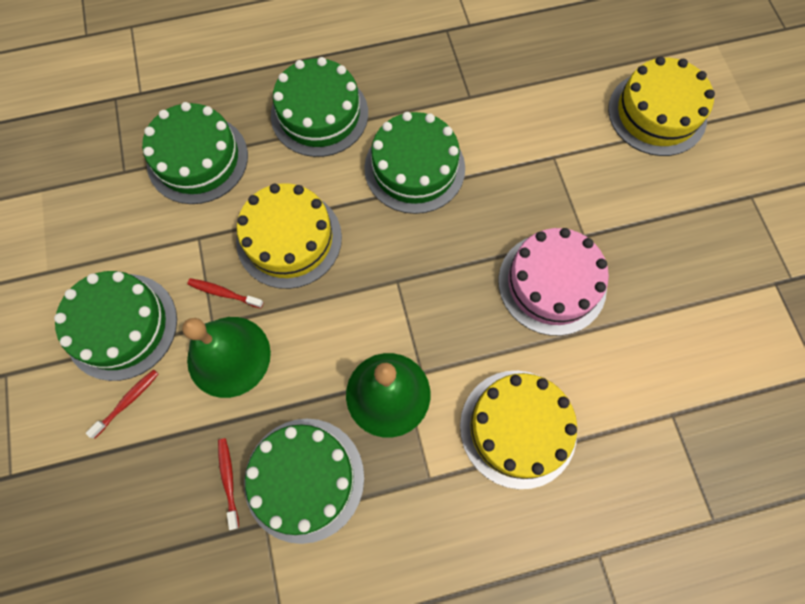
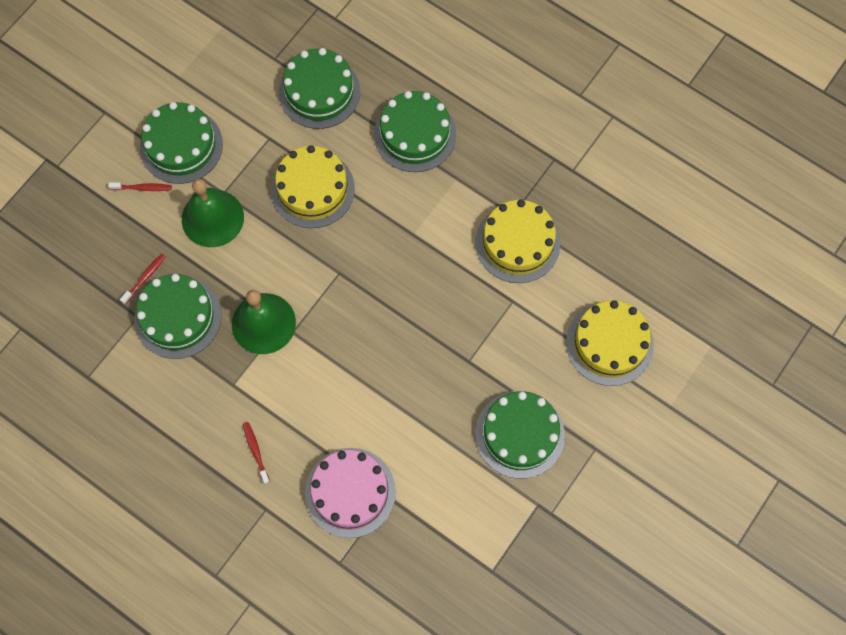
camera: 50 degrees right, 0 degrees up
red toothbrush [187,278,264,308] -> red toothbrush moved to [243,422,270,484]
green cake [364,112,465,214] -> green cake moved to [475,391,565,479]
yellow cake [460,371,577,489] -> yellow cake moved to [475,199,560,283]
pink cake [498,228,609,336] -> pink cake moved to [305,448,396,538]

